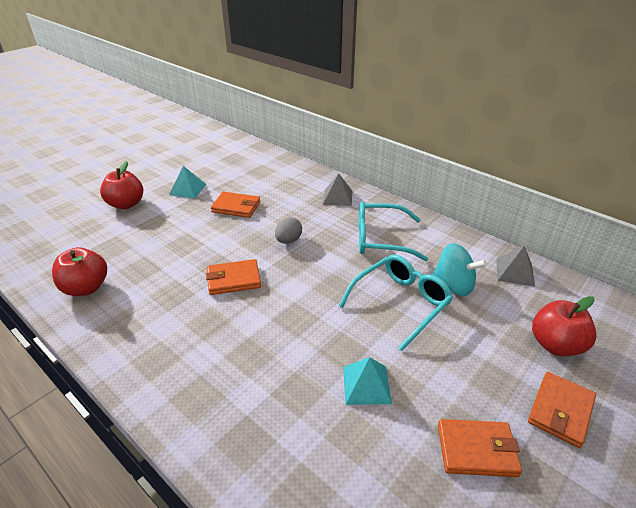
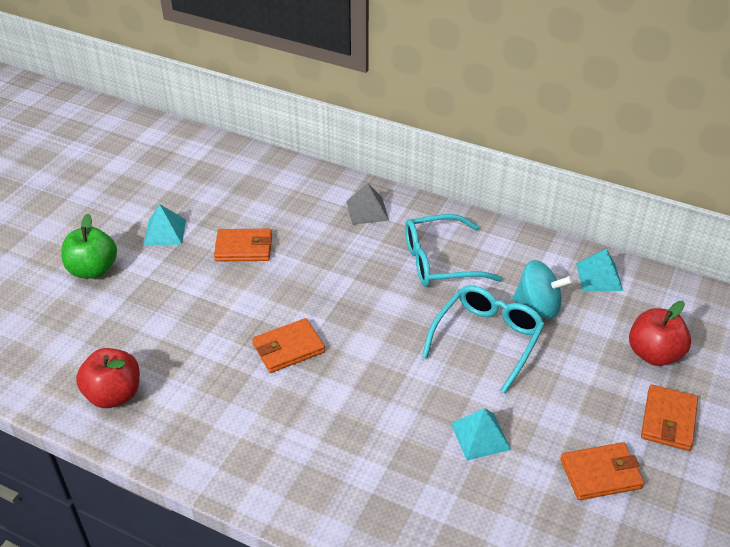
camera: 15 degrees left, 5 degrees up
red apple [100,161,143,209] -> green apple [61,214,117,279]
grey egg [275,217,302,244] -> none
grey pyramid [496,246,535,287] -> turquoise pyramid [576,249,623,291]

